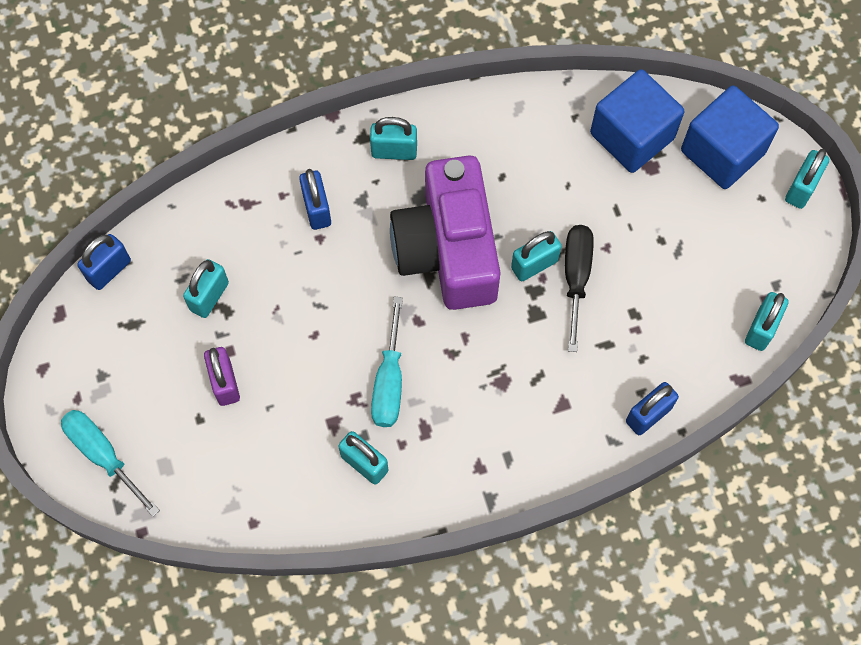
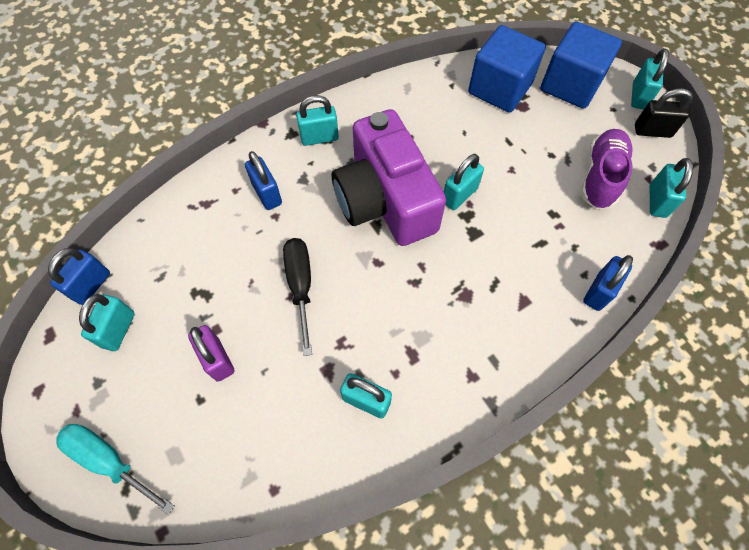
camera: 15 degrees left, 5 degrees down
turquoise padlock [183,259,229,318] -> turquoise padlock moved to [79,294,135,351]
turquoise screwdriver [371,297,403,427] -> none
black screwdriver [565,225,594,352] -> black screwdriver moved to [283,238,312,356]
none -> purple shoe [581,129,633,209]
none -> black padlock [635,88,693,138]

